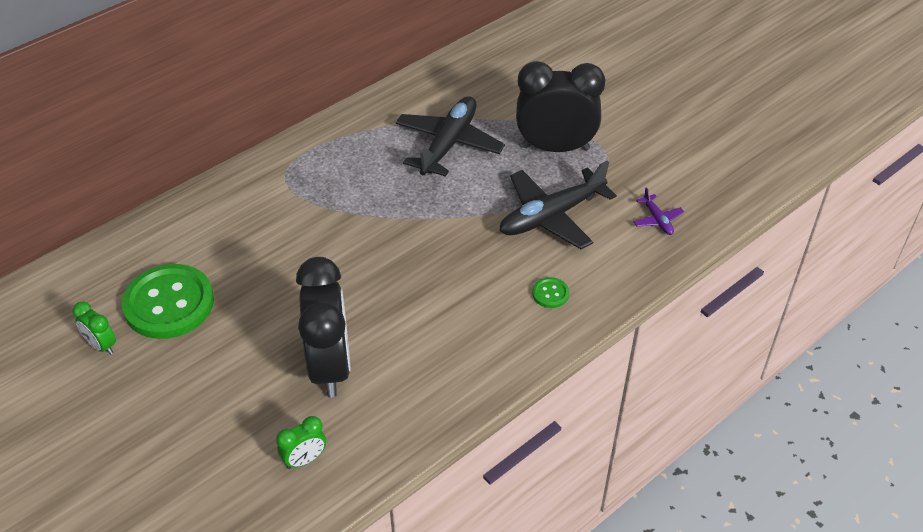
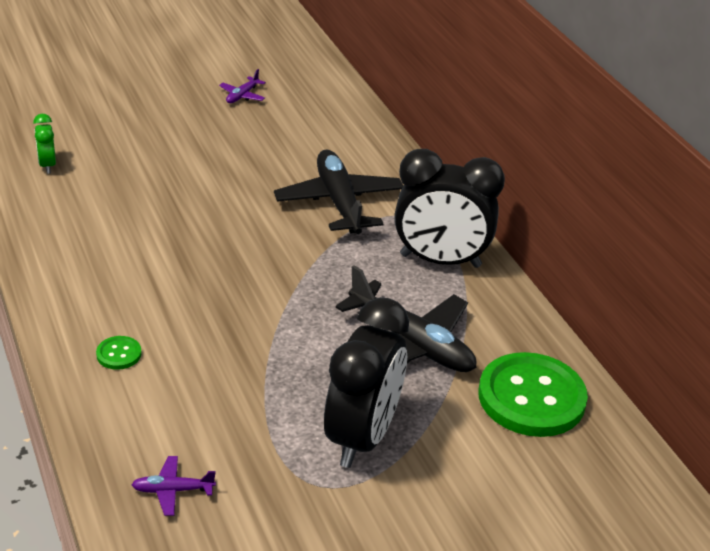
camera: 105 degrees right, 10 degrees down
green clock [72,302,116,355] -> purple plane [219,69,266,103]
green button [122,264,214,339] -> green button moved to [478,352,588,437]
black clock [296,257,351,398] -> black clock moved to [394,149,505,268]
black plane [500,160,617,249] -> black plane moved to [274,150,403,234]

